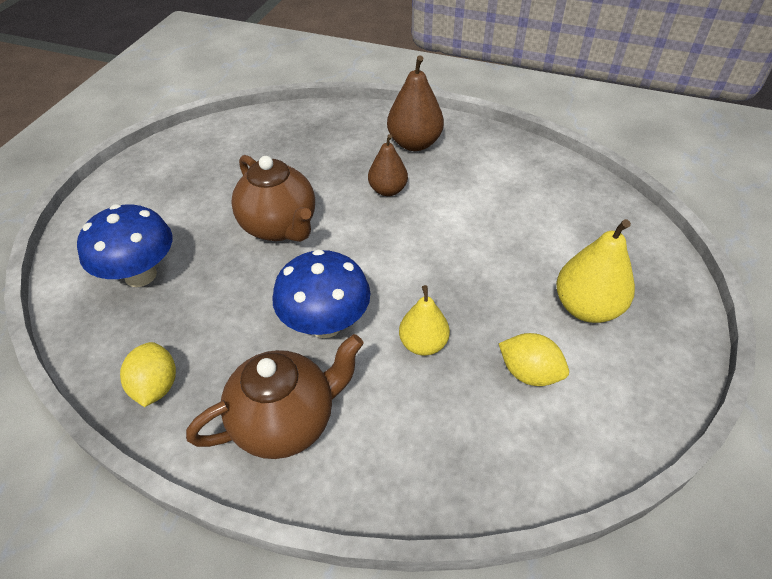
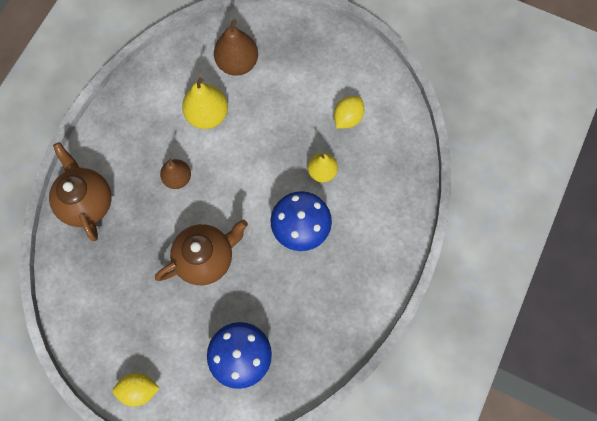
camera: 85 degrees left, 25 degrees up
yellow lemon [120,342,176,407] -> yellow lemon moved to [113,373,159,406]
brown teapot [186,334,363,459] -> brown teapot moved to [49,142,112,241]
brown pear [387,55,444,151] -> brown pear moved to [214,19,258,76]
yellow pear [556,219,635,323] -> yellow pear moved to [182,77,228,129]

